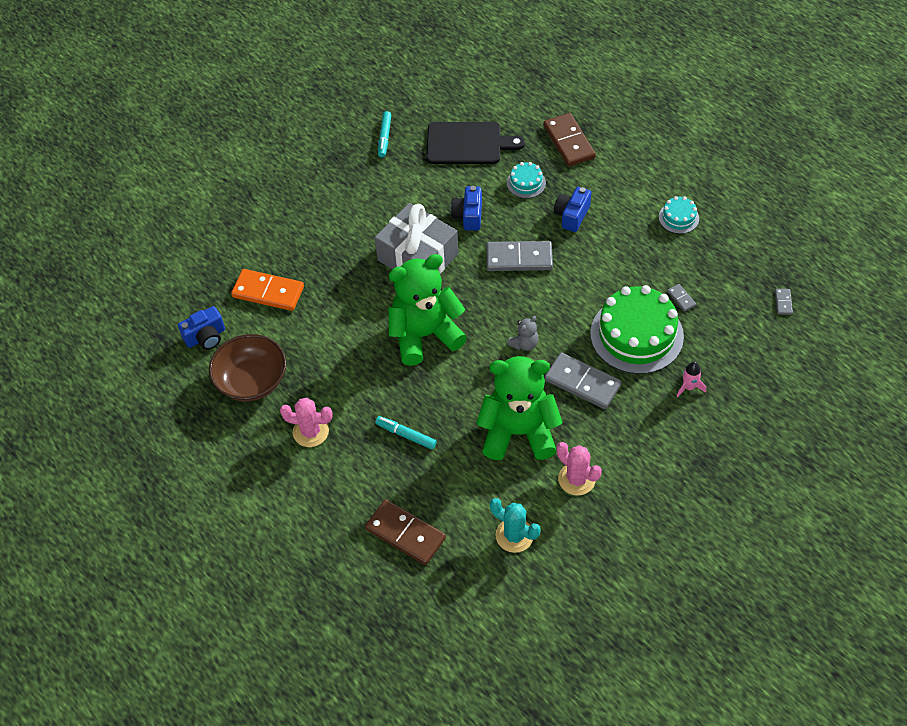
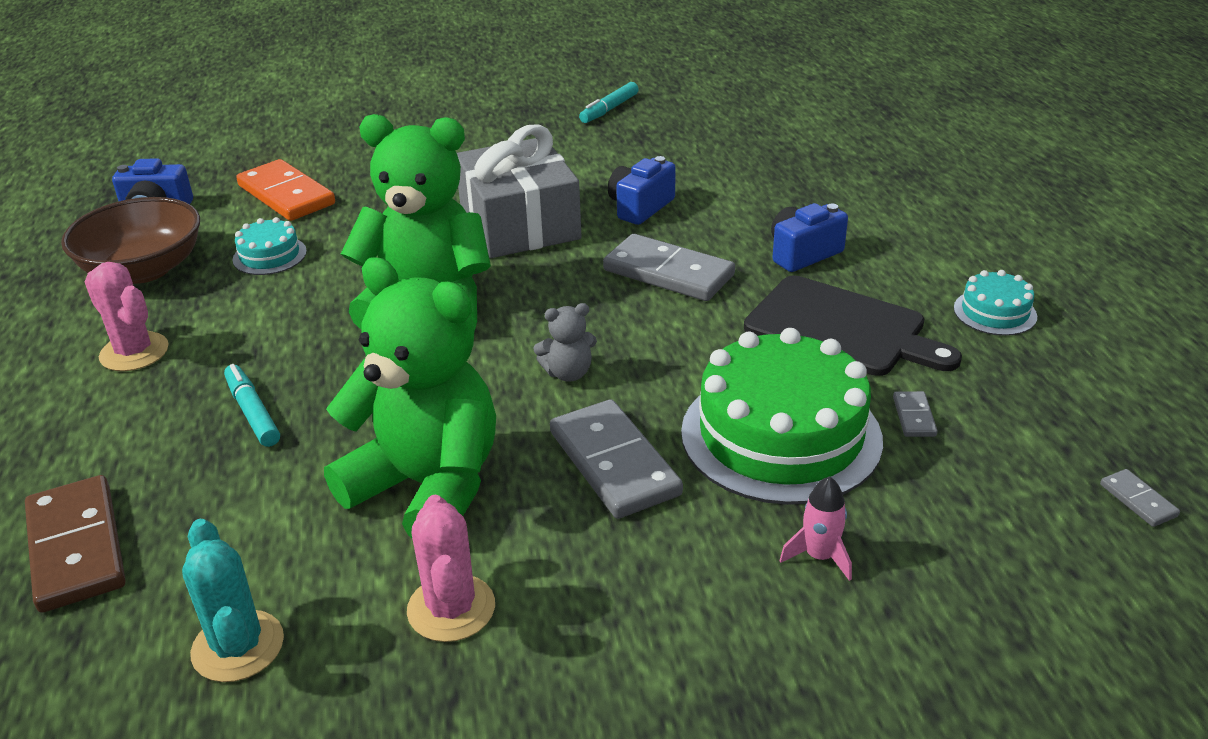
camera: 30 degrees right, 20 degrees down
black cutting board [426,122,525,164] -> black cutting board moved to [744,275,962,376]
turquoise cake [507,162,546,198] -> turquoise cake moved to [233,217,307,275]
brown domino [543,113,596,167] -> none
grey domino [775,289,793,315] -> grey domino turned 60 degrees counterclockwise [1100,469,1180,527]

